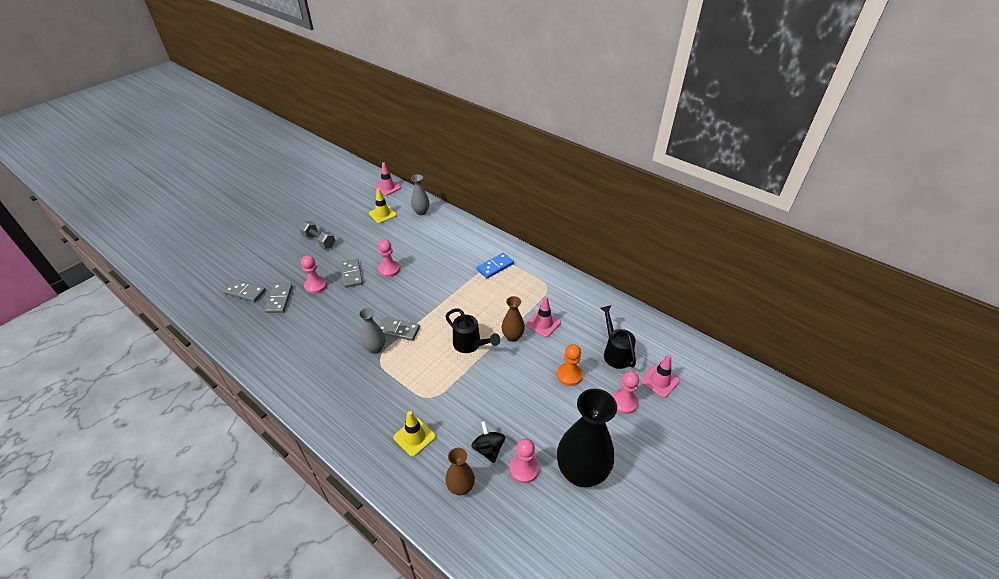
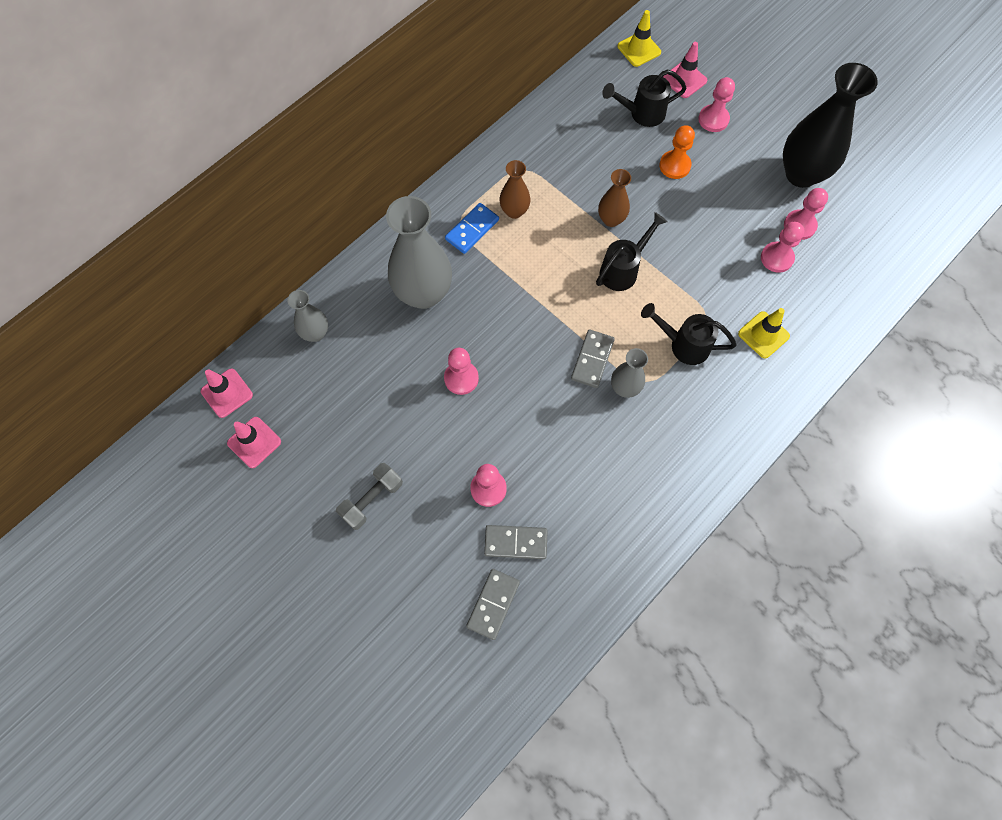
camera: 85 degrees left, 25 degrees up
grey domino [341,259,363,288] -> none
yellow traffic cone [369,188,397,223] -> yellow traffic cone moved to [617,10,661,67]
brown vase [445,447,475,495] -> brown vase moved to [499,160,531,219]
black spinning top [471,421,505,463] -> pink pawn [761,222,804,273]
blue domino [477,253,514,278] -> blue domino turned 75 degrees clockwise [445,203,499,254]
pink traffic cone [526,297,561,337] -> pink traffic cone moved to [227,417,281,468]
none -> grey vase [386,196,452,309]
none -> black watering can [641,303,737,365]

